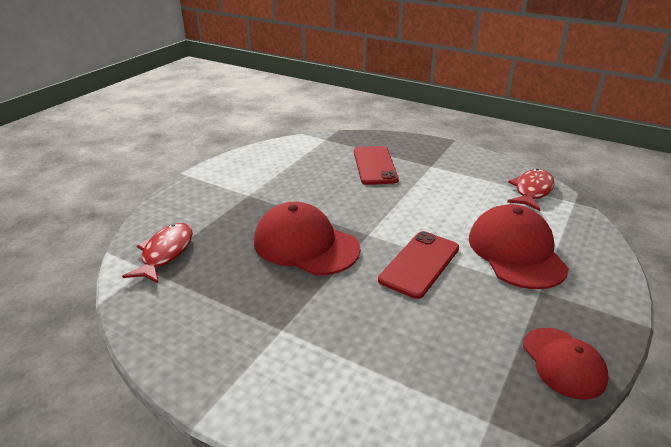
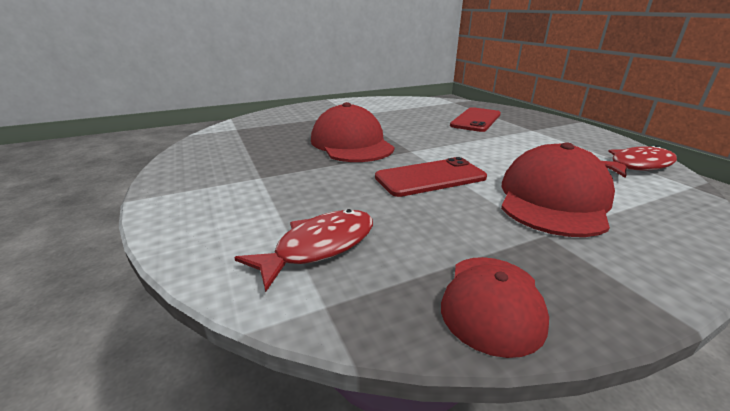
camera: 35 degrees right, 5 degrees down
red fish [122,223,193,284] -> red fish moved to [234,209,373,292]

